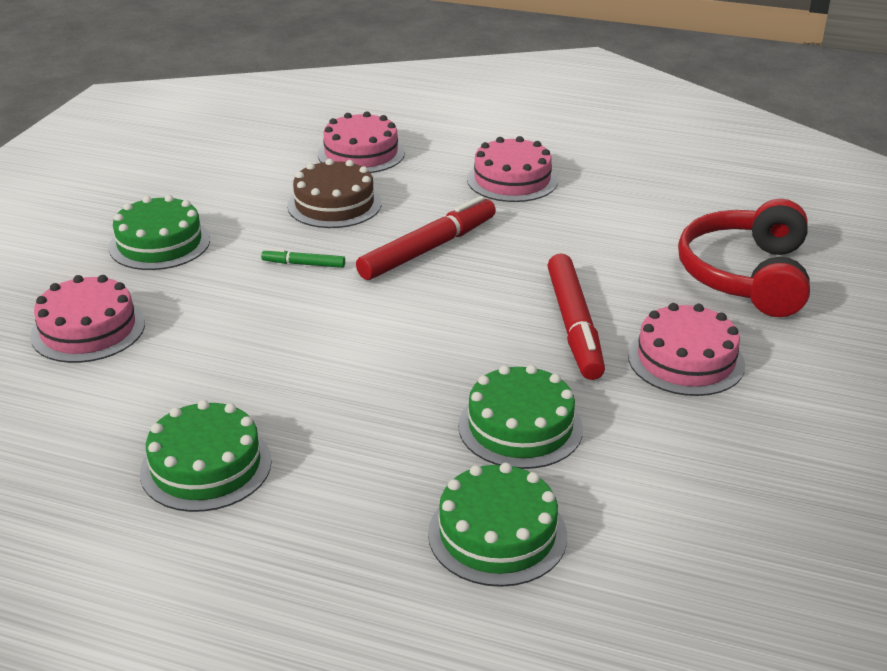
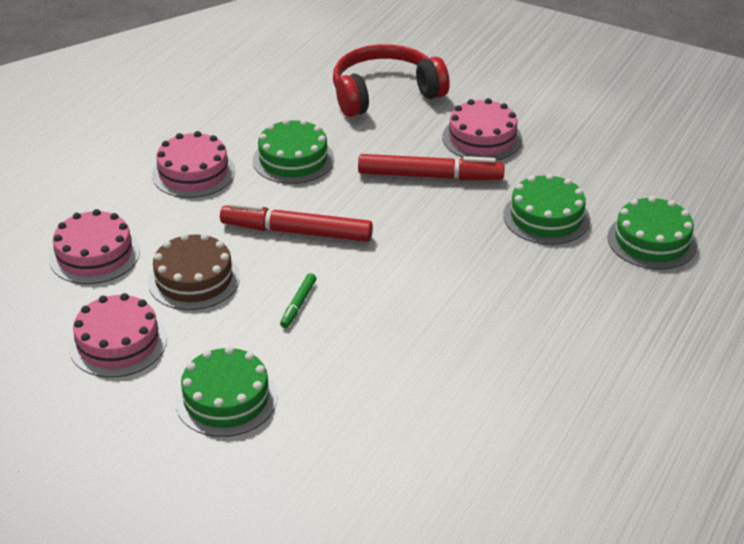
camera: 80 degrees left, 5 degrees up
pink cake [30,275,145,363] -> pink cake moved to [69,293,167,377]
green cake [140,400,272,512] -> green cake moved to [253,119,334,184]
red marker [356,196,496,280] -> red marker turned 45 degrees counterclockwise [220,202,373,242]
red headphones [678,199,810,317] -> red headphones turned 135 degrees clockwise [333,44,450,117]

